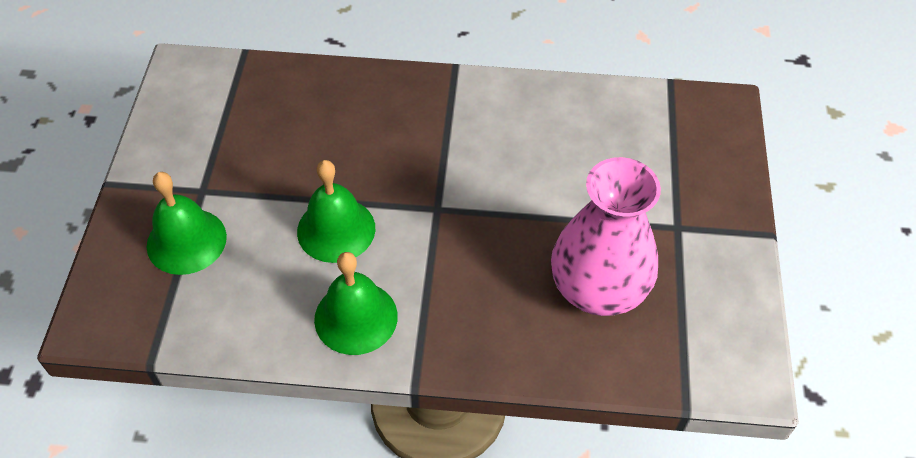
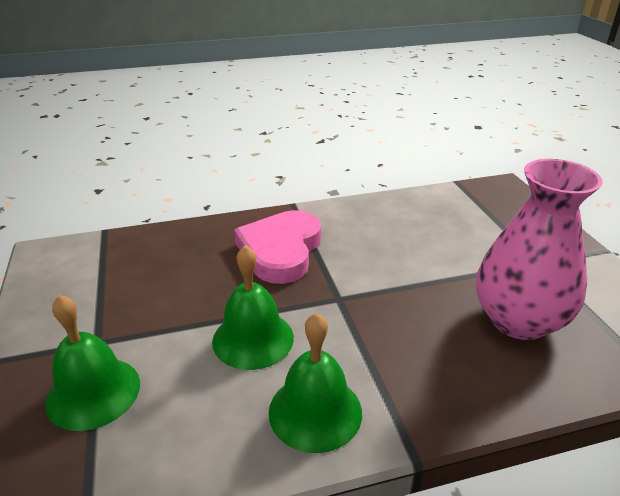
camera: 20 degrees left, 20 degrees down
none -> pink heart [234,210,321,284]

